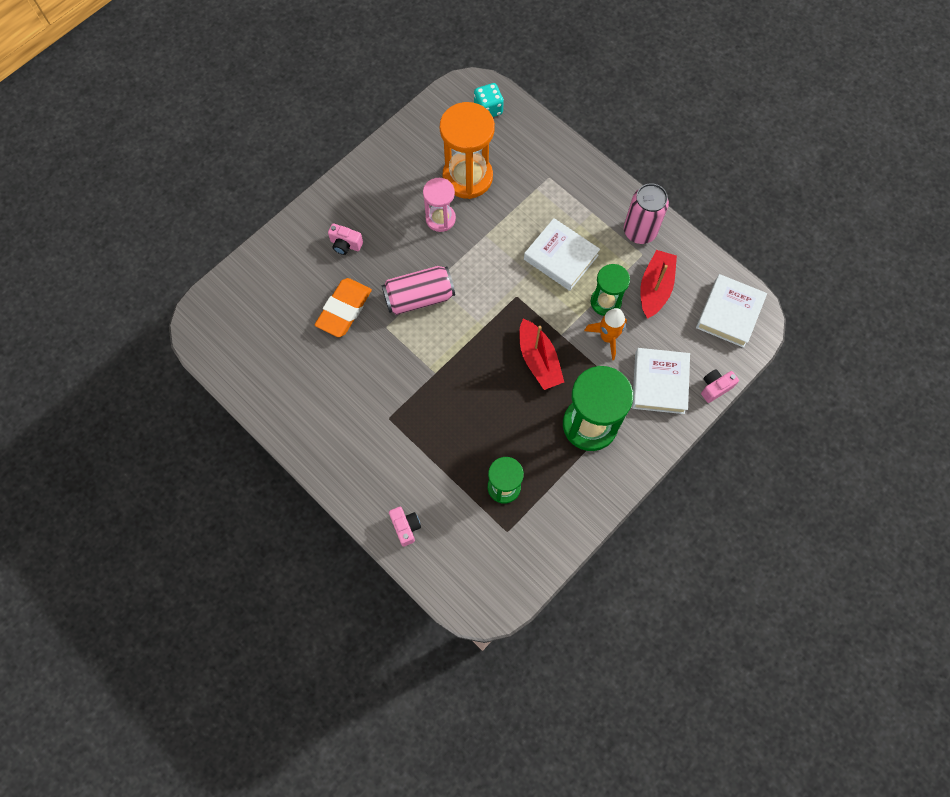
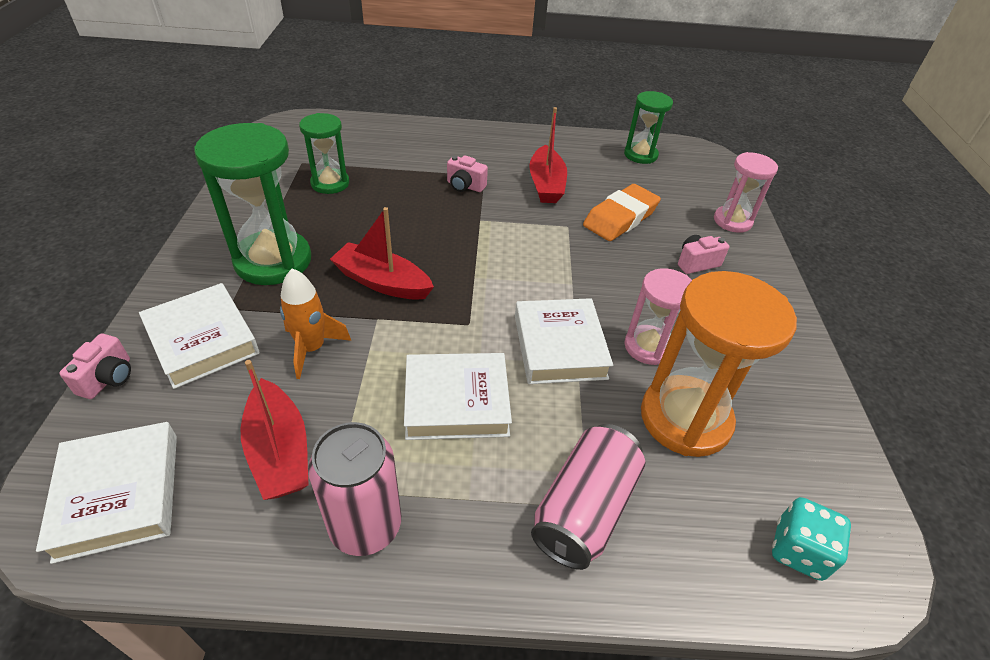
camera: 135 degrees right, 25 degrees down
orange eraser [315,278,372,337] -> orange eraser turned 60 degrees clockwise [583,184,661,241]
pink can [382,266,455,315] -> pink can moved to [531,424,645,570]
pink camera [389,507,421,547] -> pink camera moved to [447,155,488,192]
green hourglass [590,264,630,316] -> green hourglass moved to [624,91,673,164]
none -> white book [515,298,613,384]
none -> red boat [529,107,567,203]
none -> pink hourglass [714,152,778,233]

